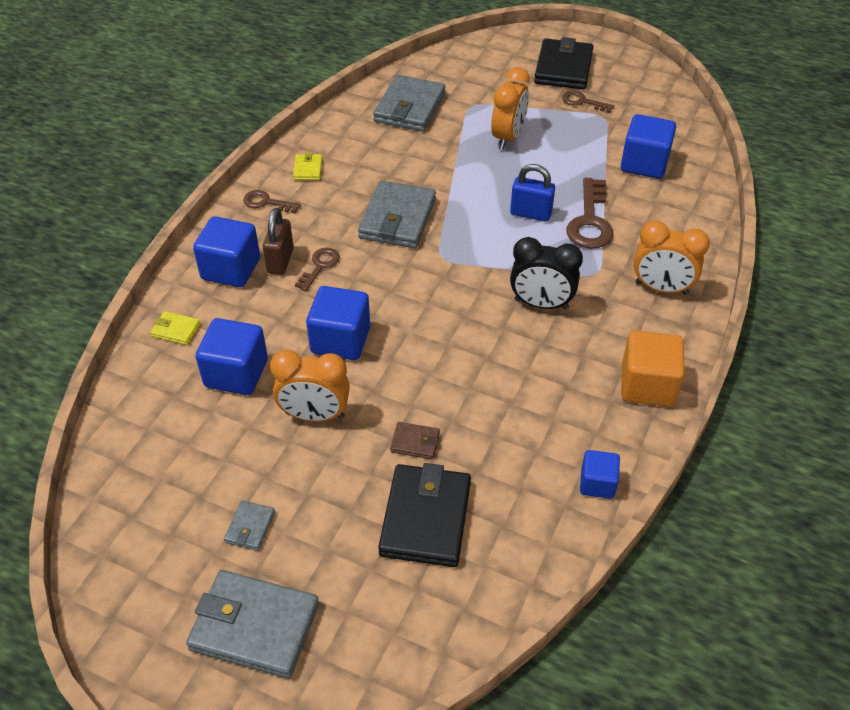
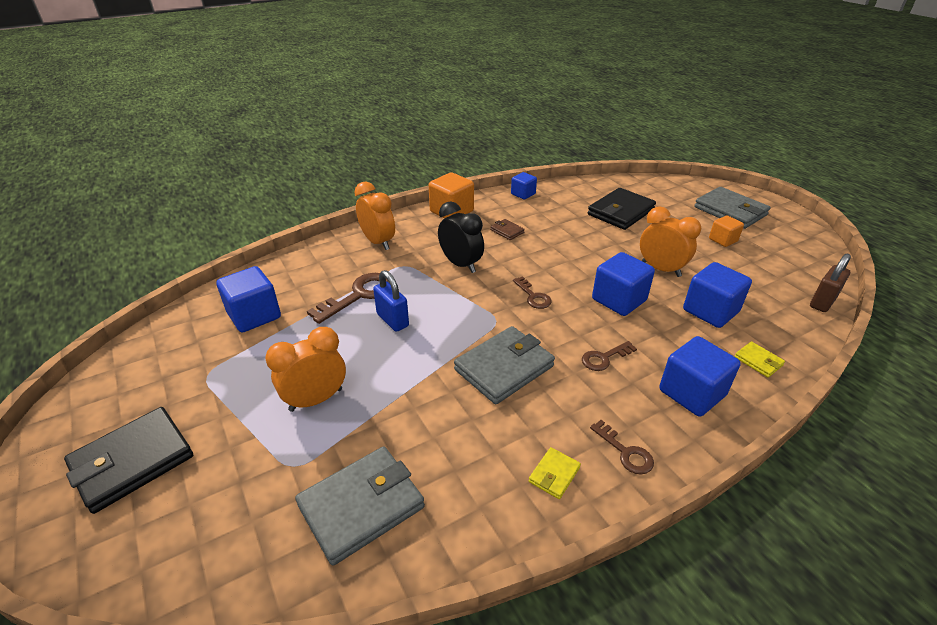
camera: 145 degrees left, 10 degrees down
grey wallet [224,500,275,551] -> orange cube [709,215,744,247]
brown padlock [263,208,294,275] -> brown padlock moved to [810,253,851,312]
brown wallet [390,422,440,459] -> brown wallet moved to [490,219,525,240]
brown key [562,91,614,113] -> brown key moved to [513,276,552,309]

